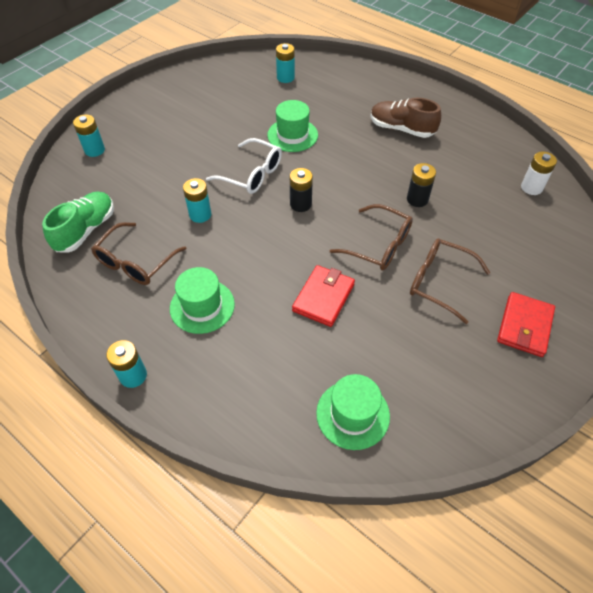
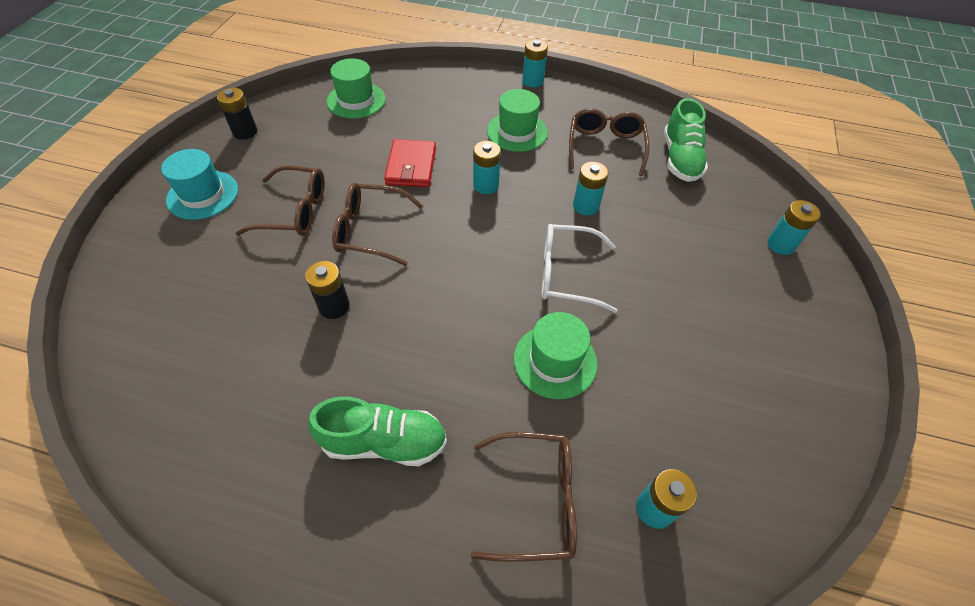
camera: 155 degrees right, 0 degrees up
black battery [290,168,313,212] -> black battery moved to [217,88,257,140]
brown shoe [371,98,441,138] -> green shoe [308,396,447,466]
red wallet [497,292,555,357] -> turquoise hat [161,149,238,220]
white battery [521,152,557,195] -> none
none -> brown glasses [471,432,577,562]
none -> turquoise battery [473,141,501,194]

